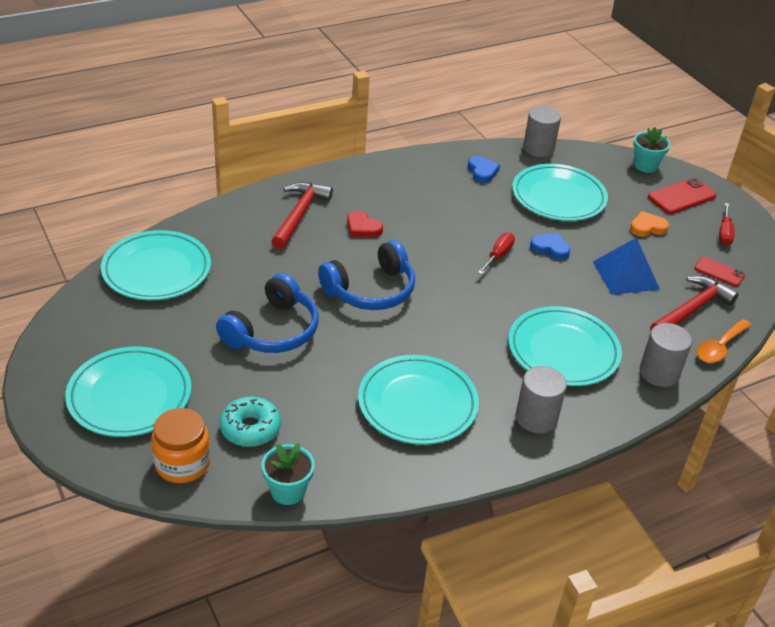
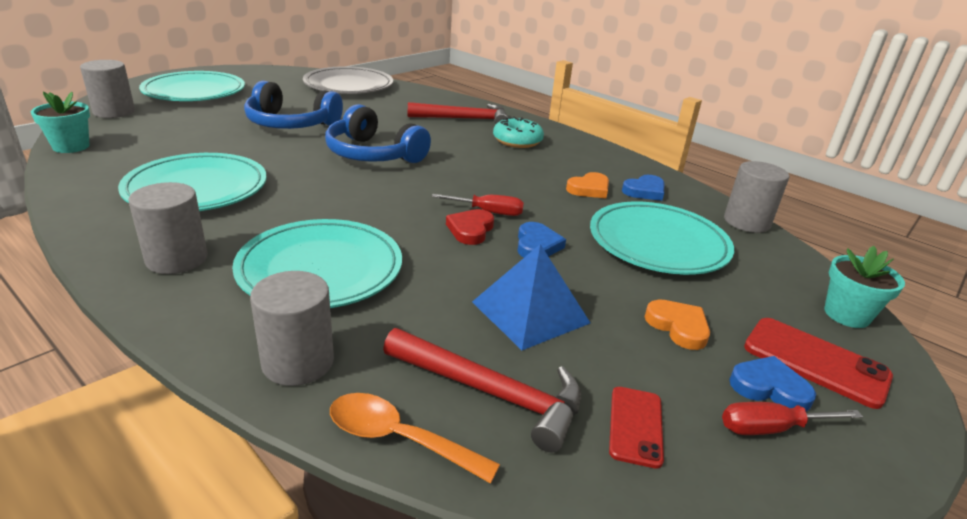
camera: 70 degrees right, 10 degrees down
turquoise plate [101,230,211,300] -> grey plate [303,66,393,94]
orange jar [151,408,210,483] -> grey cylinder [80,60,135,118]
turquoise donut [219,397,281,447] -> turquoise donut moved to [493,116,544,148]
red heart [347,211,383,237] -> red heart moved to [446,209,494,245]
none -> orange heart [566,172,609,198]
none -> blue heart [729,356,816,412]

